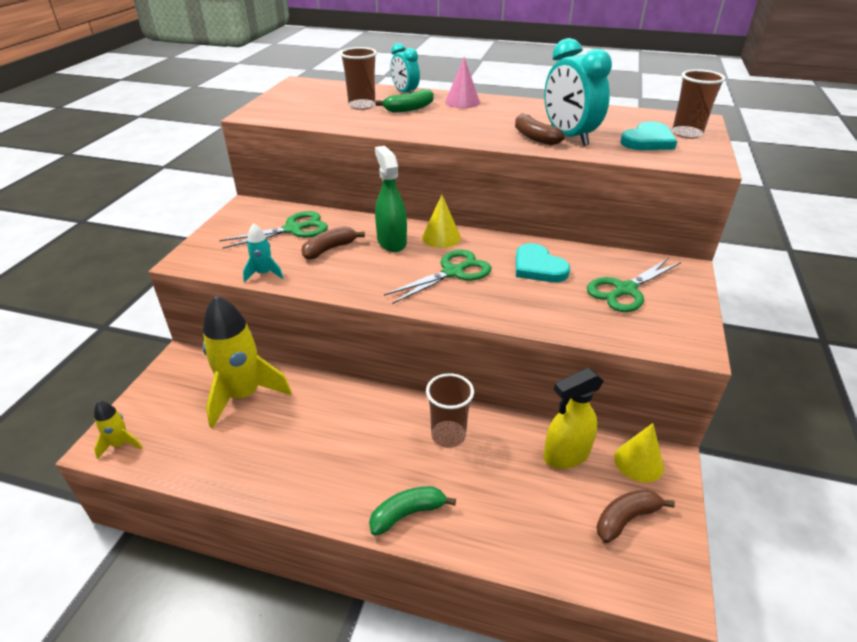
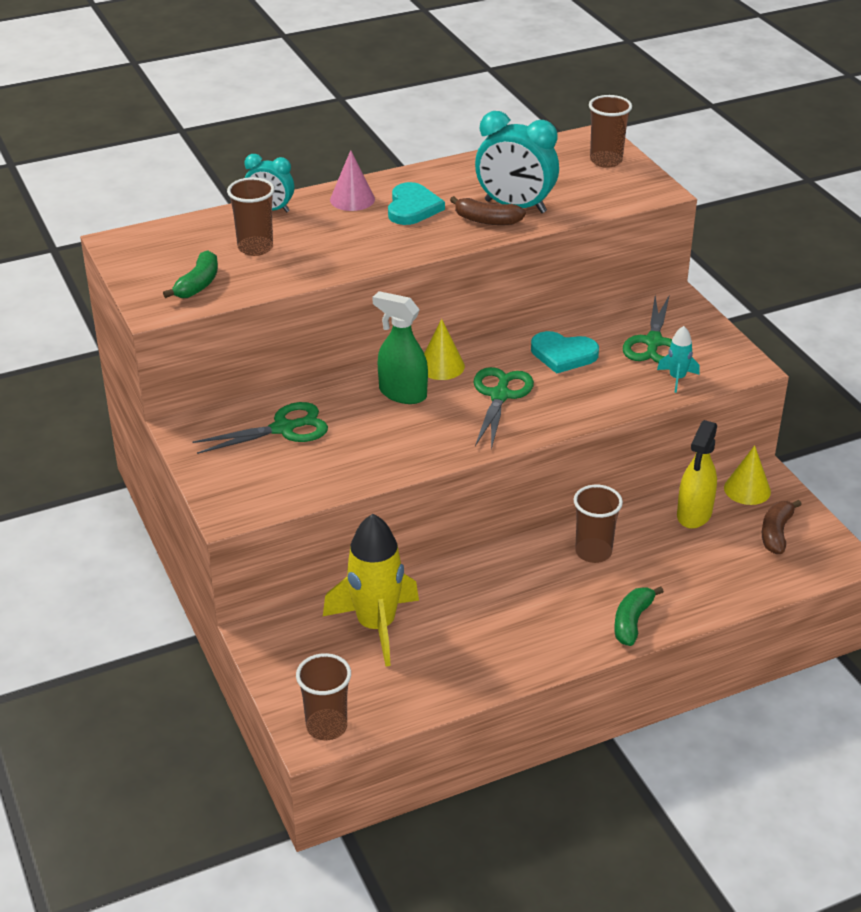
camera: 40 degrees left, 0 degrees up
yellow rocket [94,401,143,459] -> brown cup [296,653,351,740]
green scissors [219,211,328,249] -> green scissors turned 45 degrees clockwise [193,402,328,454]
turquoise rocket [243,223,283,282] -> turquoise rocket moved to [657,326,700,393]
brown banana [301,227,365,260] -> none
green banana [375,89,434,113] -> green banana moved to [163,250,218,298]
turquoise heart [620,121,677,150] -> turquoise heart moved to [388,182,445,225]

